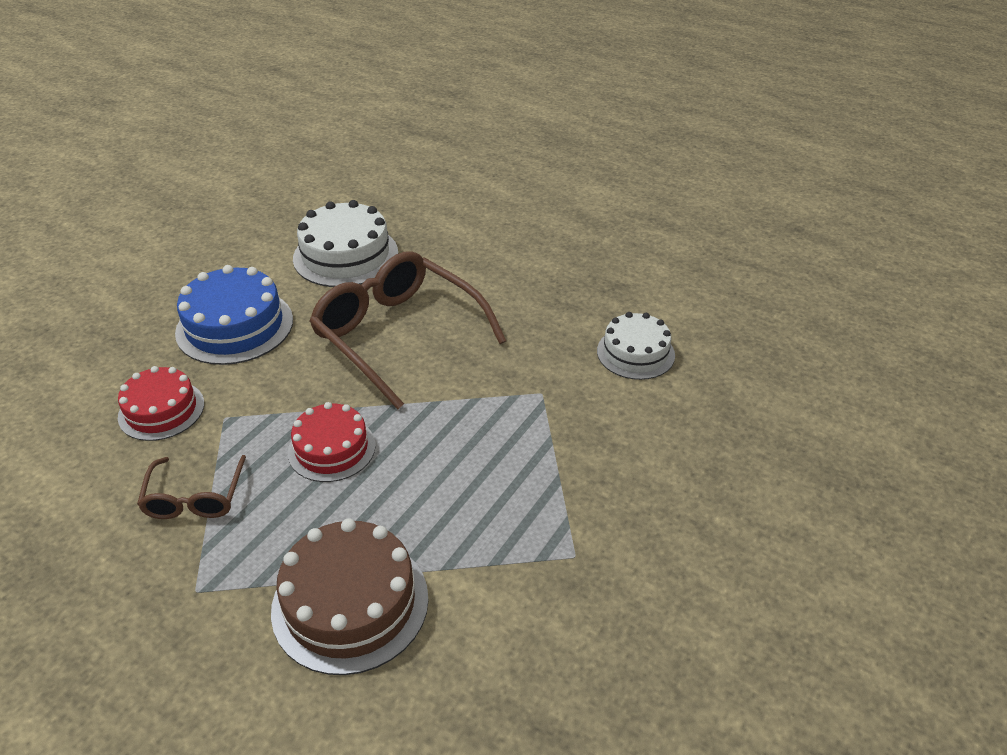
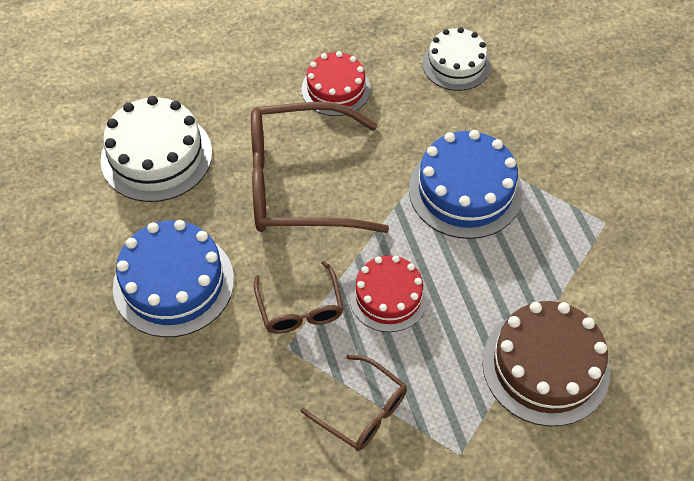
camera: 50 degrees left, 15 degrees up
red cake [118,366,204,441] -> red cake moved to [301,51,371,116]
none -> brown glasses [254,261,344,334]
none -> blue cake [409,130,523,239]

